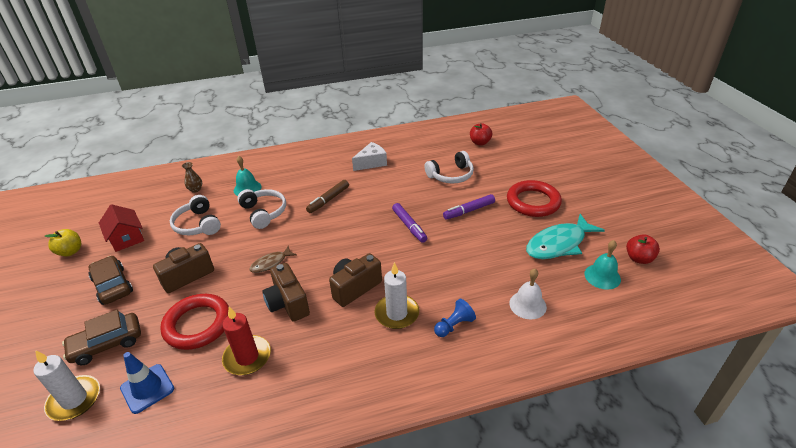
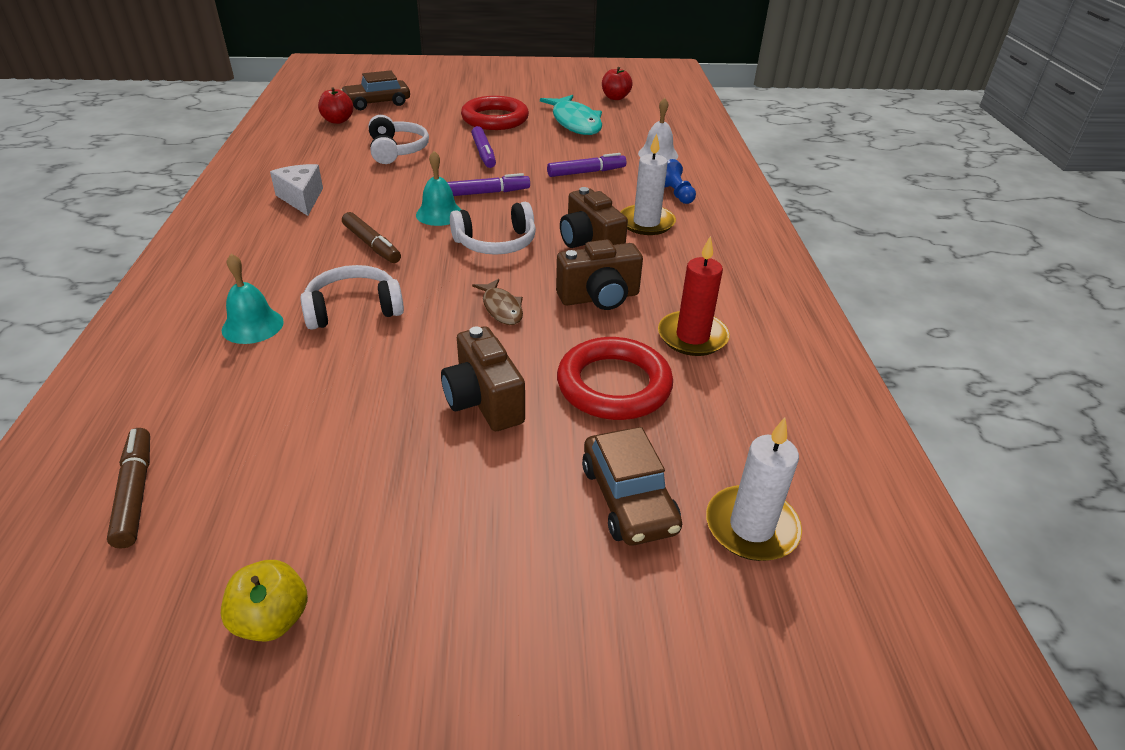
camera: 80 degrees left, 0 degrees up
brown car [89,256,133,305] -> brown car moved to [340,70,410,110]
red house [99,204,144,252] -> none
blue traffic cone [120,352,174,414] -> none
white headphones [170,195,221,235] -> white headphones moved to [450,202,536,255]
brown vase [182,162,202,193] -> none
turquoise bell [584,240,621,290] -> turquoise bell moved to [416,151,461,226]
none -> brown marker [107,428,150,549]
none -> purple marker [547,153,626,177]

